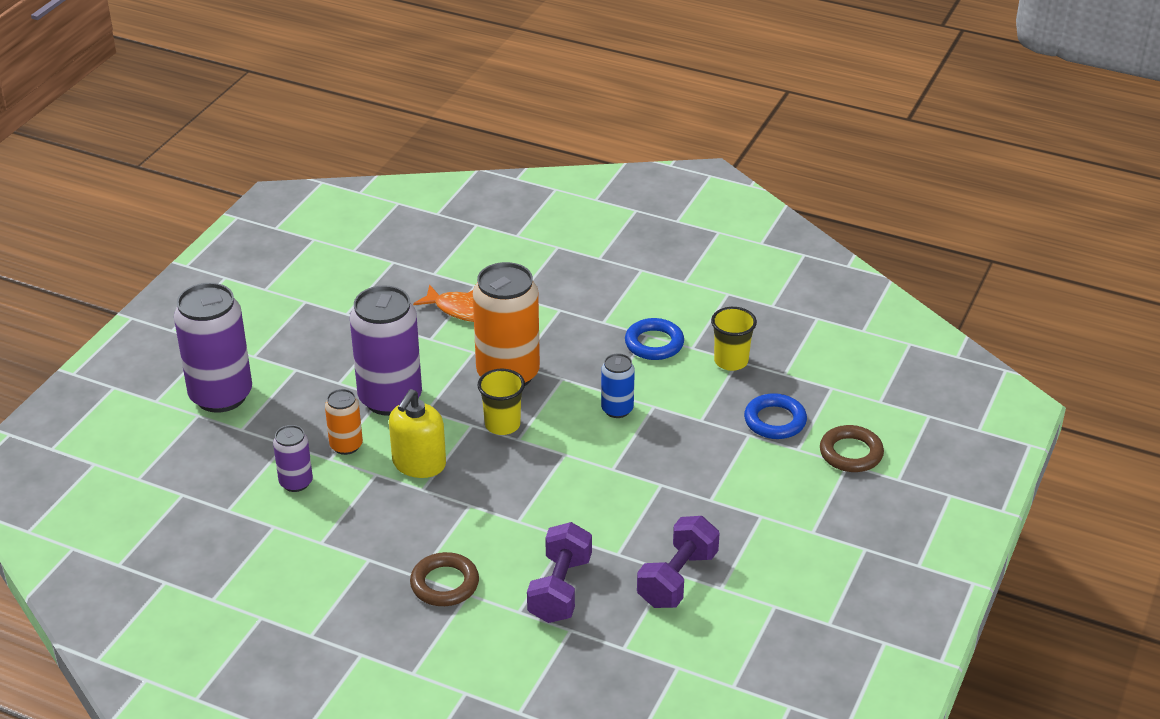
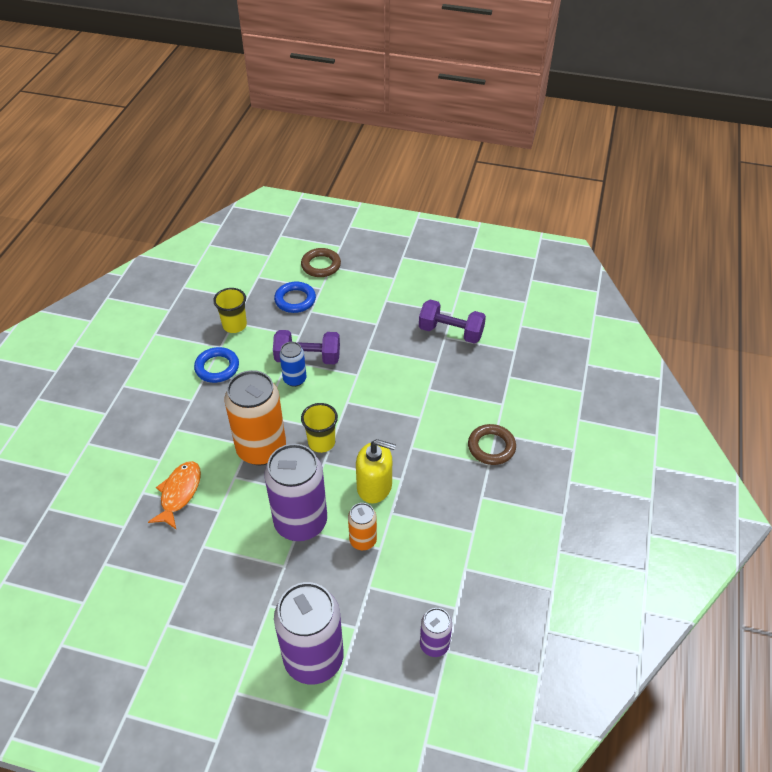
camera: 100 degrees left, 10 degrees up
purple can [273,425,313,492] -> purple can moved to [420,608,452,657]
purple dumbbell [527,522,592,623] -> purple dumbbell moved to [273,330,340,364]

